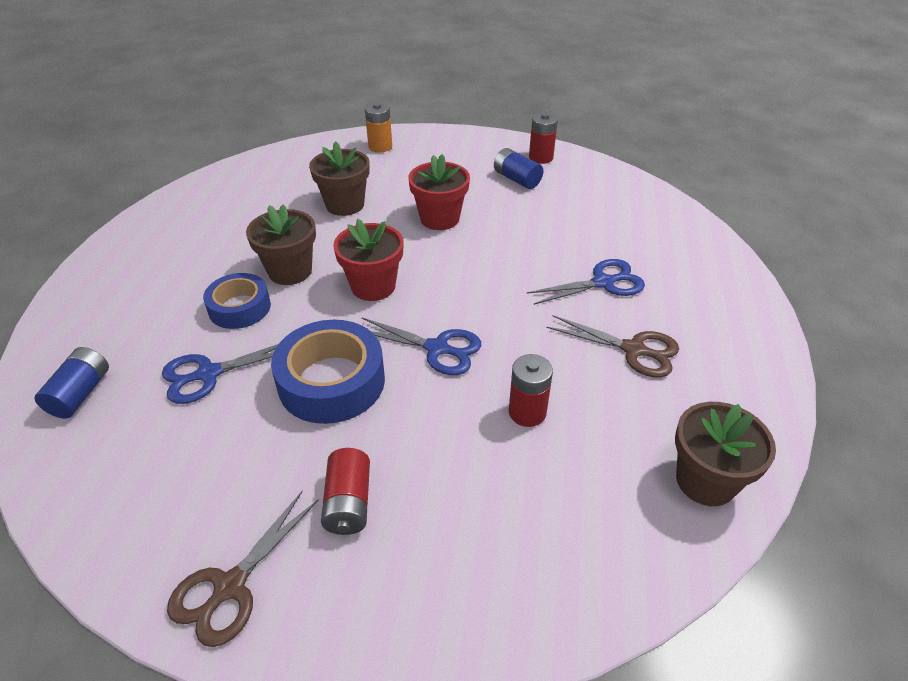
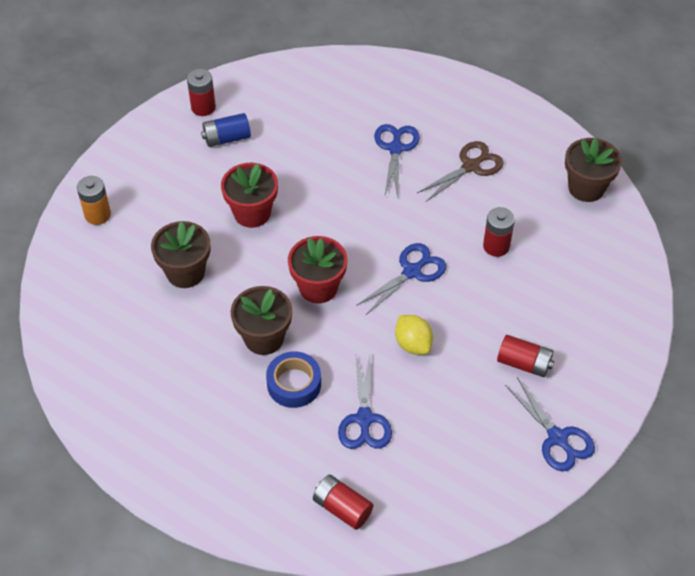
camera: 65 degrees left, 10 degrees up
blue battery [35,347,109,419] -> red battery [313,475,373,530]
brown scissors [167,491,319,647] -> blue scissors [505,377,595,471]
blue tape [271,320,385,424] -> yellow lemon [395,315,433,355]

